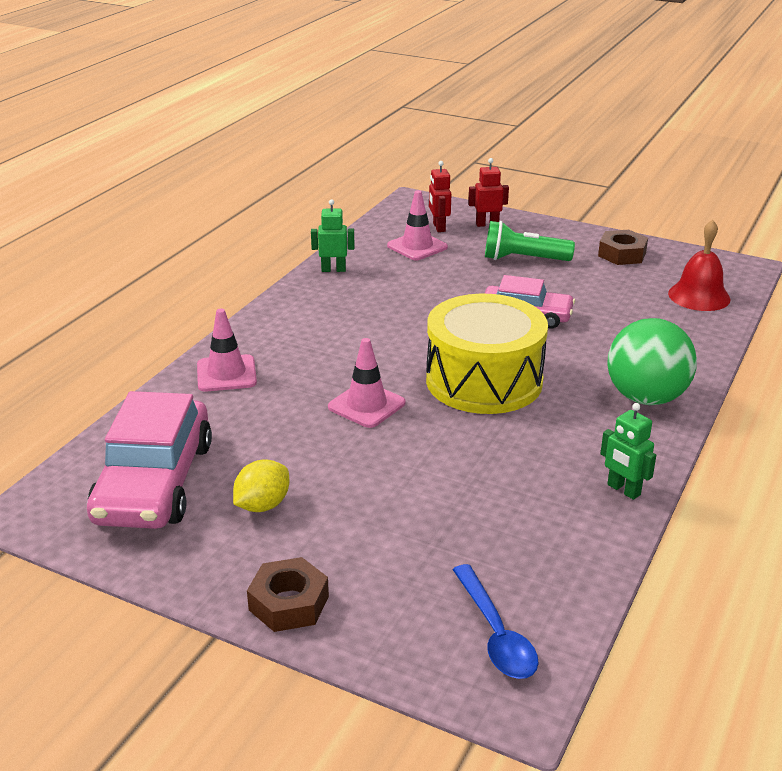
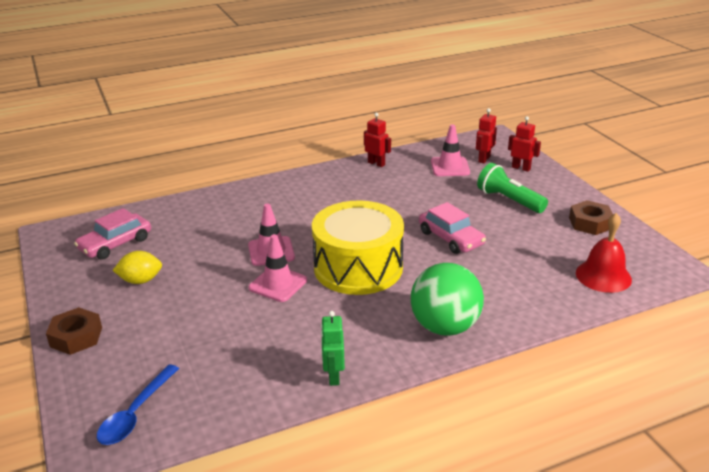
camera: 40 degrees right, 0 degrees up
pink car [87,391,212,529] -> pink car [74,208,151,260], size x0.62
pink traffic cone [197,308,257,392] -> pink traffic cone moved to [249,234,307,302]
green robot [311,199,355,272] -> red robot [364,113,391,167]

